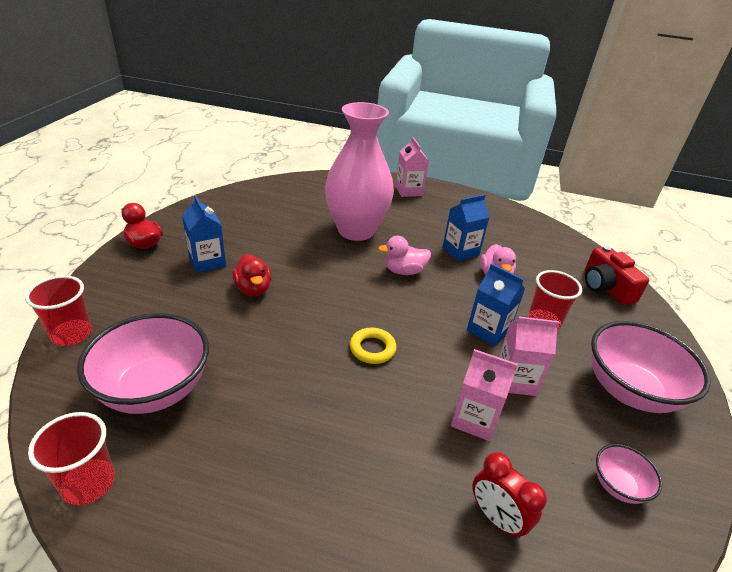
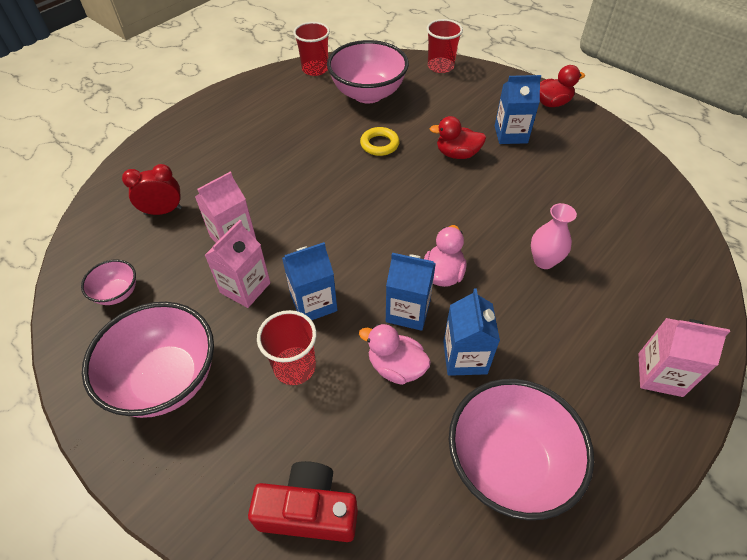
camera: 120 degrees right, 15 degrees up
pink vase [325,102,394,241] -> pink vase [531,203,577,269], size x0.43
yellow ring [350,327,396,364] -> yellow ring moved to [360,127,399,156]
none -> blue carton [386,253,436,331]
none -> pink bowl [449,379,594,520]

